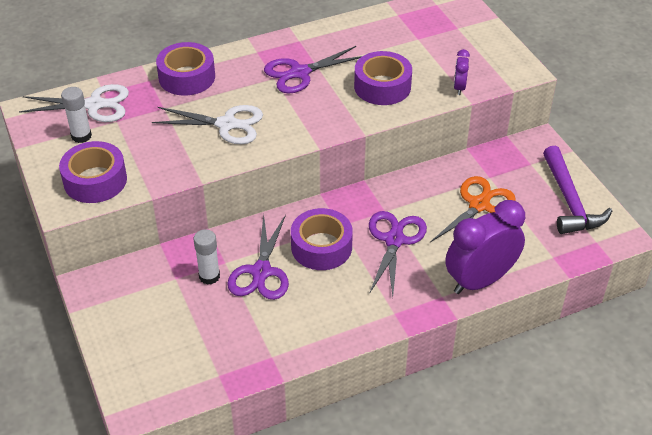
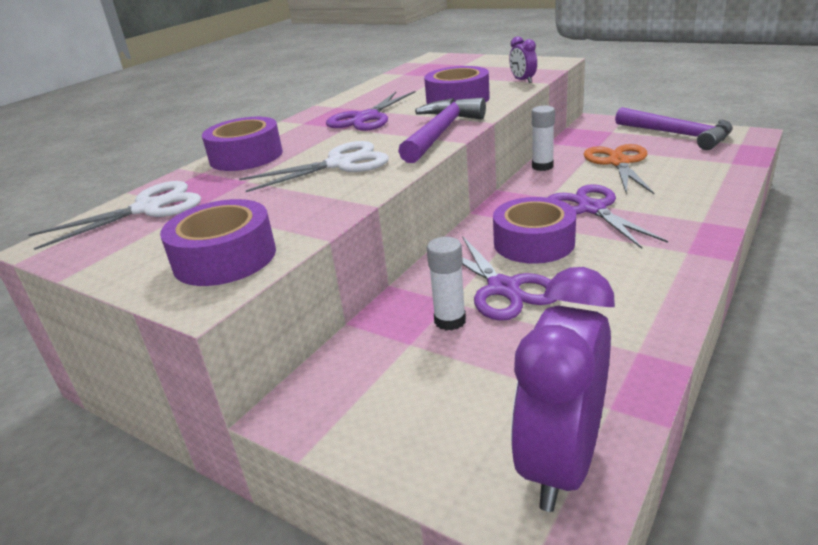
camera: 30 degrees left, 15 degrees down
white glue stick [61,87,92,143] -> white glue stick moved to [532,106,555,171]
purple clock [445,200,525,294] -> purple clock moved to [511,267,615,512]
none -> purple hammer [398,98,486,163]

